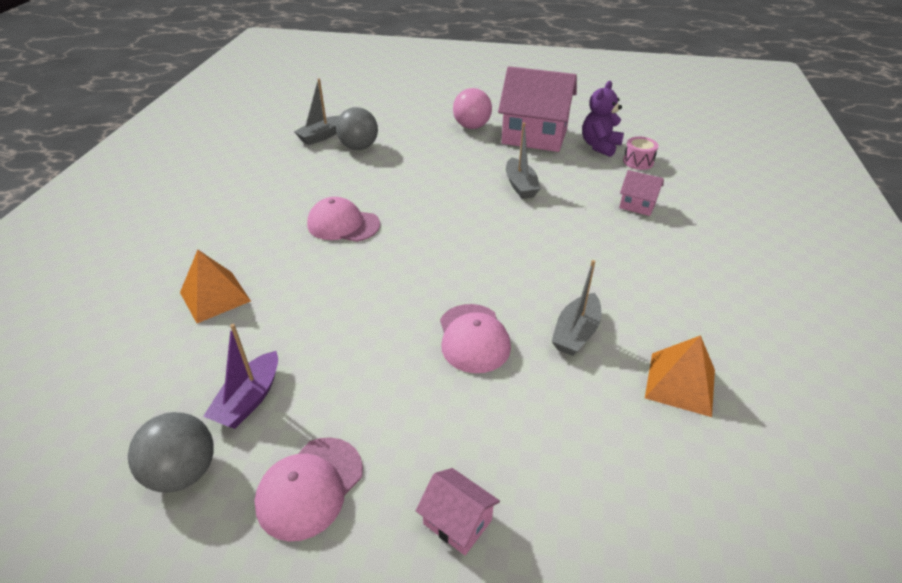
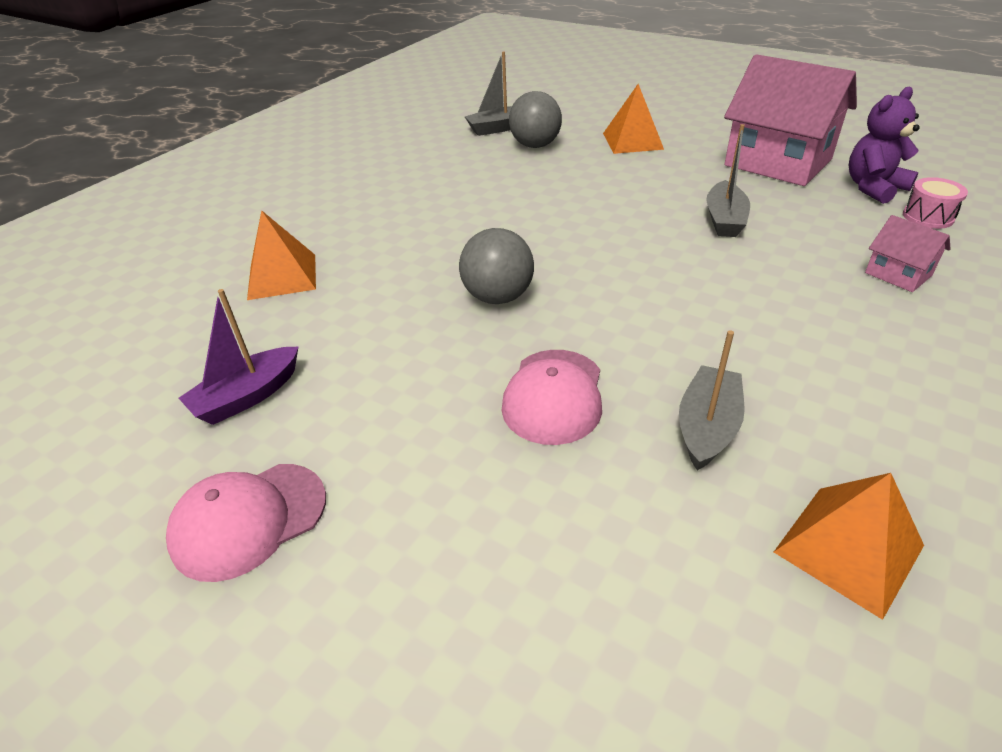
camera: 25 degrees right, 0 degrees up
grey ball [128,412,214,493] -> grey ball moved to [459,228,534,304]
pink cap [307,197,380,242] -> none
pink house [416,468,500,555] -> none
pink ball [453,88,492,129] -> none
grey boat [551,260,602,356] -> grey boat turned 150 degrees clockwise [679,330,745,471]
none -> orange pyramid [603,84,664,154]

